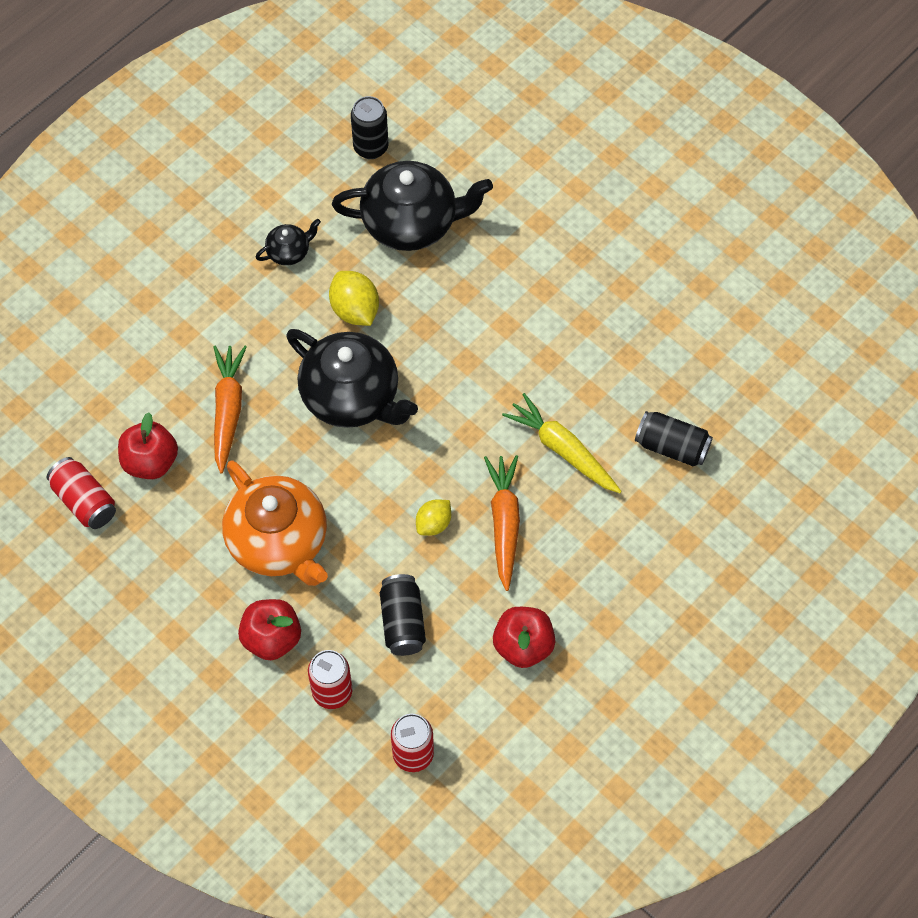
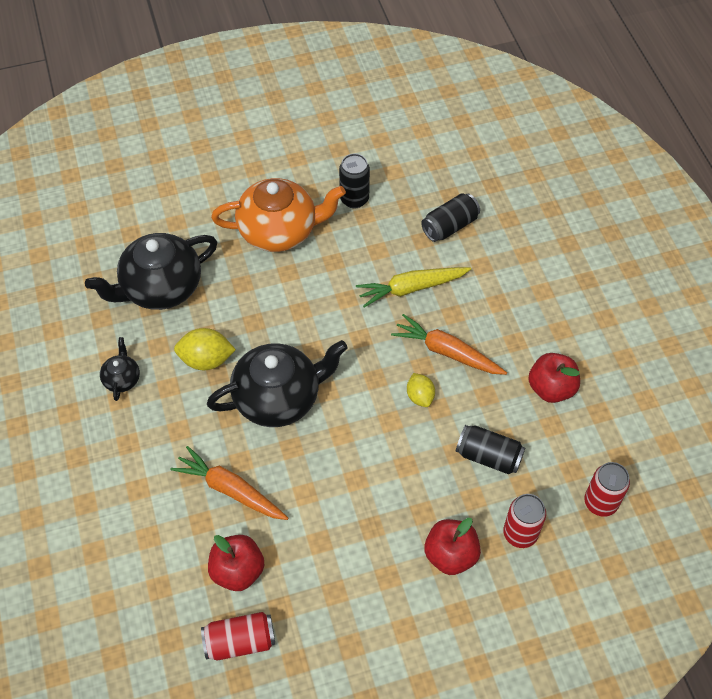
camera: 60 degrees left, 5 degrees down
orange teapot [222,460,328,586] -> orange teapot moved to [211,178,346,252]
black teapot [332,161,493,251] -> black teapot turned 150 degrees counterclockwise [85,233,217,310]
black can [351,96,389,159] -> black can moved to [339,154,370,208]

